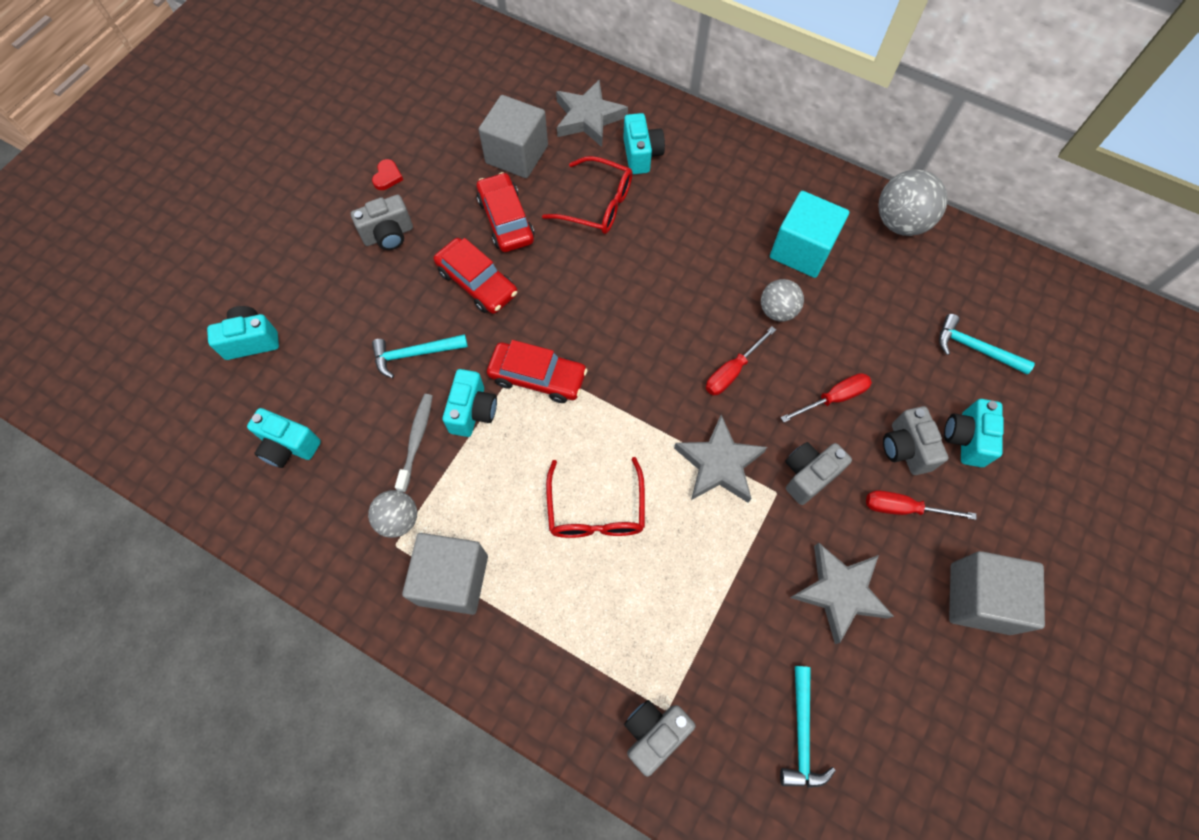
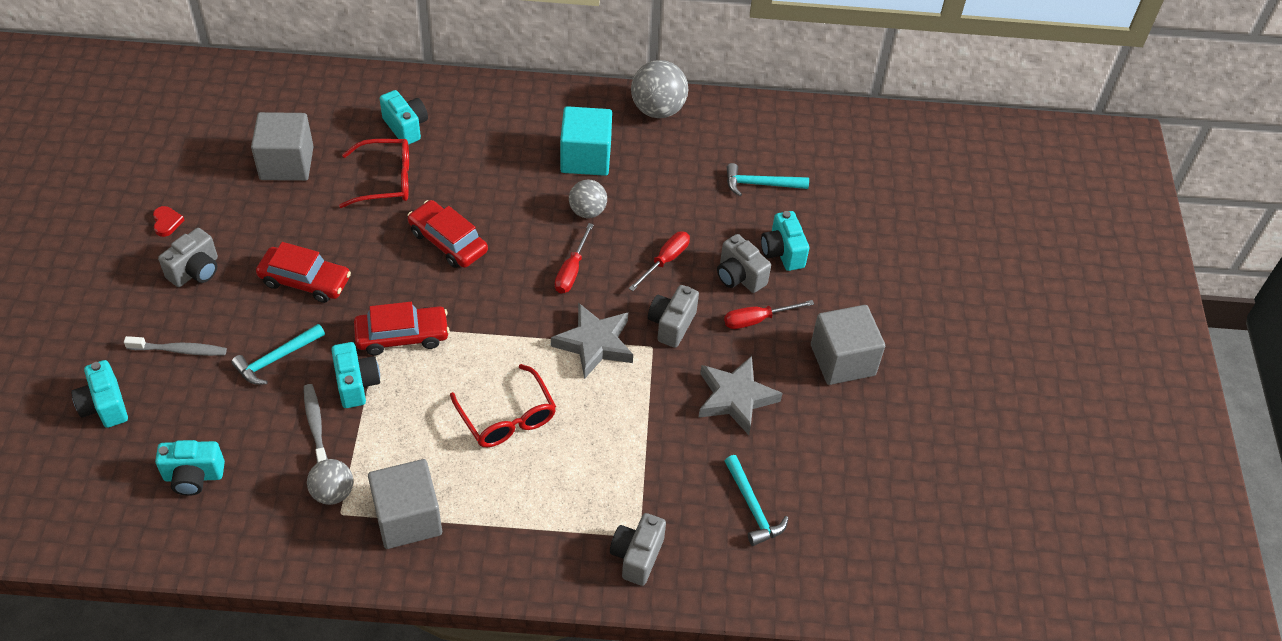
camera: 30 degrees left, 15 degrees down
turquoise camera [207,306,279,360] -> turquoise camera turned 75 degrees counterclockwise [71,360,128,428]
red car [477,172,534,252] -> red car moved to [408,200,488,268]
grey star [556,80,628,147] -> none
none -> grey toothbrush [124,336,227,356]

